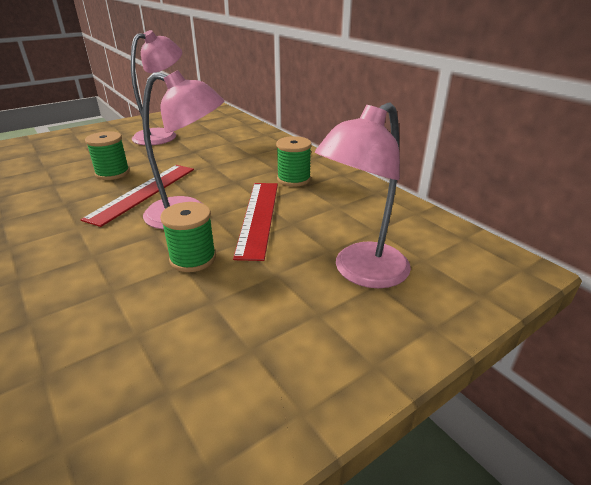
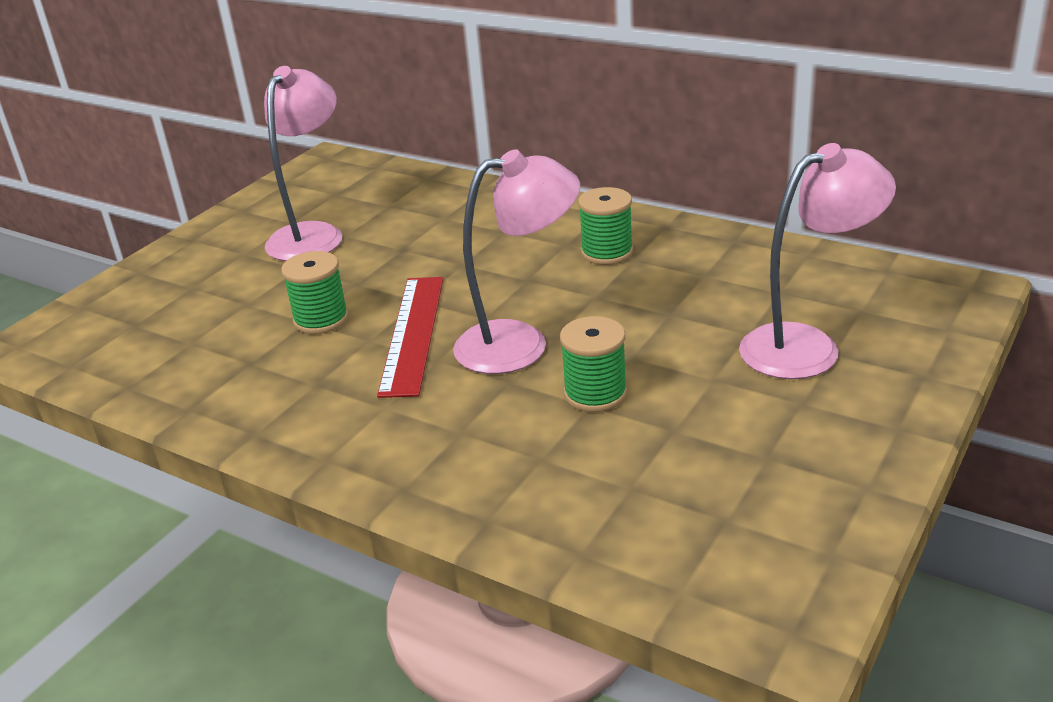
camera: 20 degrees left, 0 degrees up
red ruler [233,183,278,261] -> none
pink lamp [315,102,411,288] -> pink lamp turned 135 degrees counterclockwise [739,143,896,379]

